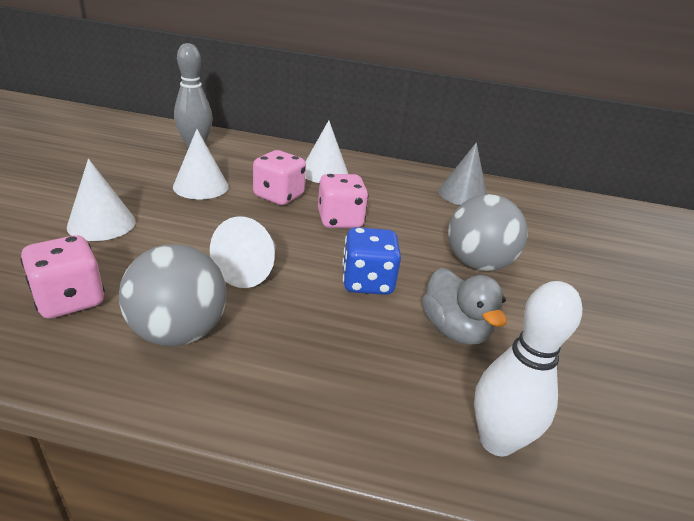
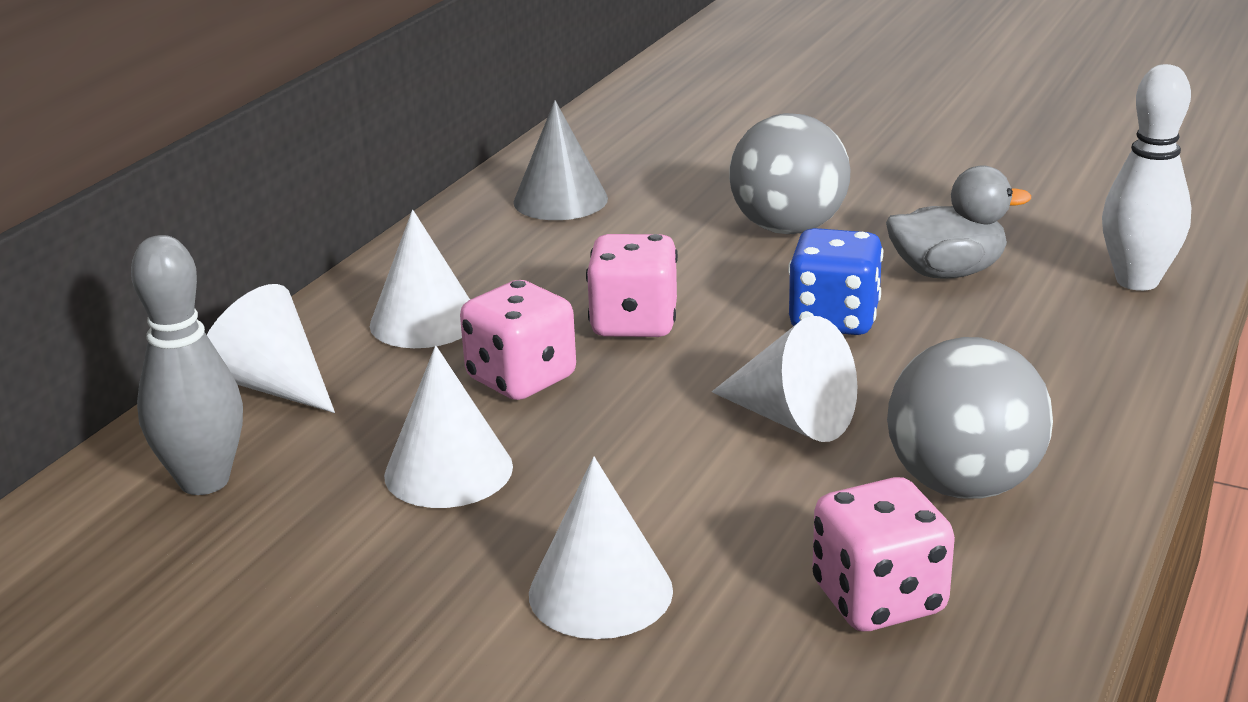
camera: 70 degrees left, 5 degrees down
none -> white cone [207,284,335,413]

